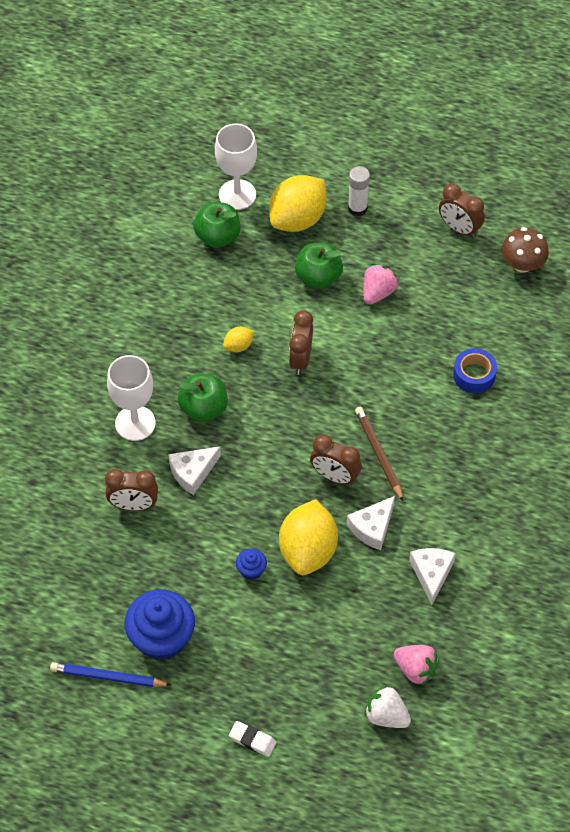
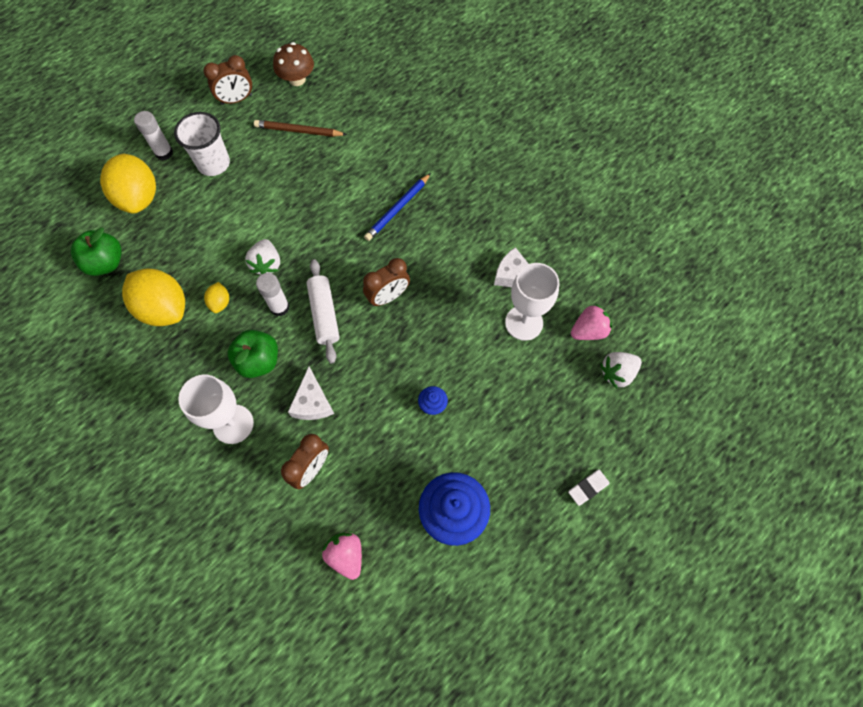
camera: 60 degrees left, 10 degrees up
blue pencil [50,662,171,687] -> blue pencil moved to [364,173,431,241]
white goblet [215,124,257,210] -> white goblet moved to [505,263,559,341]
yellow lemon [279,499,338,575] -> yellow lemon moved to [122,269,185,326]
brown clock [289,310,313,375] -> white strawberry [245,239,280,275]
green apple [295,243,343,289] -> none
white cheese [347,496,395,550] -> none
brown pencil [355,407,404,502] -> brown pencil moved to [254,120,347,137]
pink strawberry [363,264,398,304] -> pink strawberry moved to [322,531,362,580]
blue tape [453,348,497,393] -> none
none -> white cup [174,112,230,176]
none -> white glue stick [256,273,290,316]
none -> white rolling pin [307,259,339,363]

